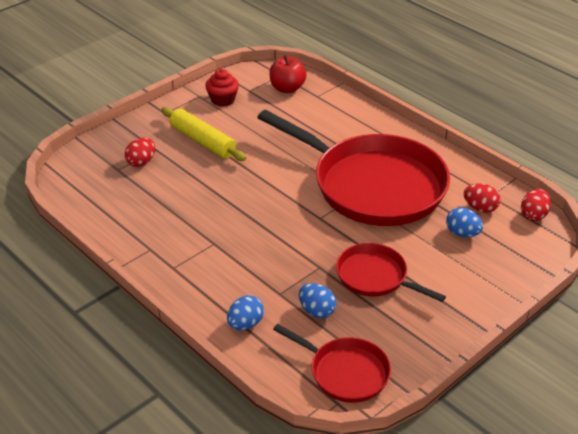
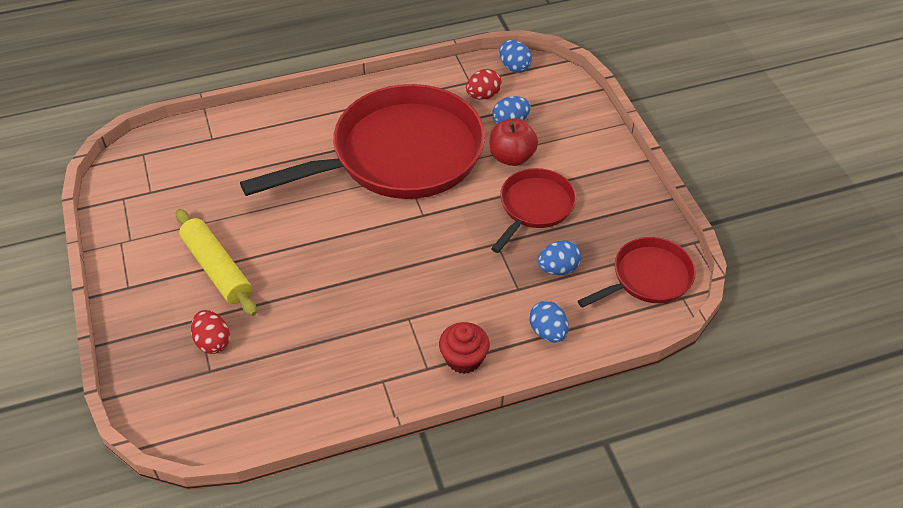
camera: 65 degrees left, 10 degrees up
yellow rolling pin [161,107,246,161] -> yellow rolling pin turned 75 degrees clockwise [176,209,257,316]
red cupcake [205,69,239,107] -> red cupcake moved to [439,322,490,374]
red apple [269,55,307,93] -> red apple moved to [490,118,538,166]
red pan [336,243,446,302] -> red pan turned 150 degrees clockwise [491,168,576,253]
red egg [521,189,551,221] -> blue egg [499,40,532,73]

